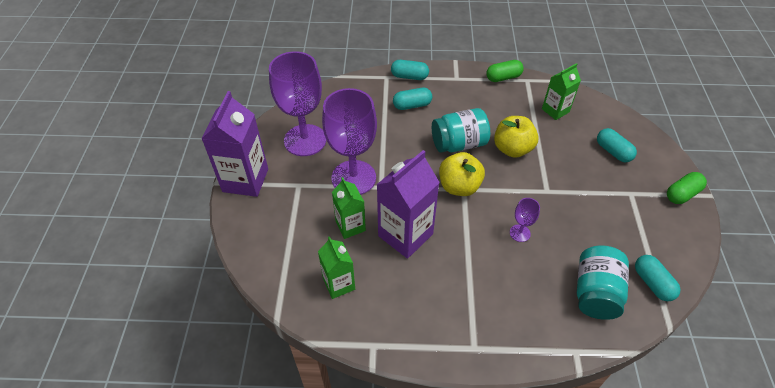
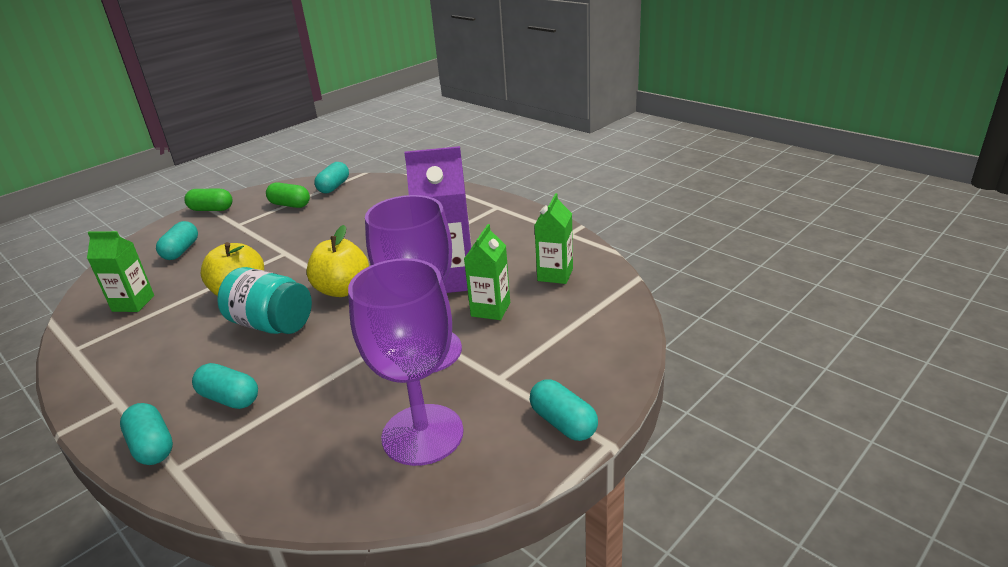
camera: 135 degrees left, 20 degrees down
purple carton [201,91,268,197] -> turquoise capsule [530,379,598,441]
green capsule [486,60,524,82] -> green capsule moved to [266,182,310,208]
purple goblet [510,198,540,242] -> none
turquoise jar [577,245,629,320] -> none

